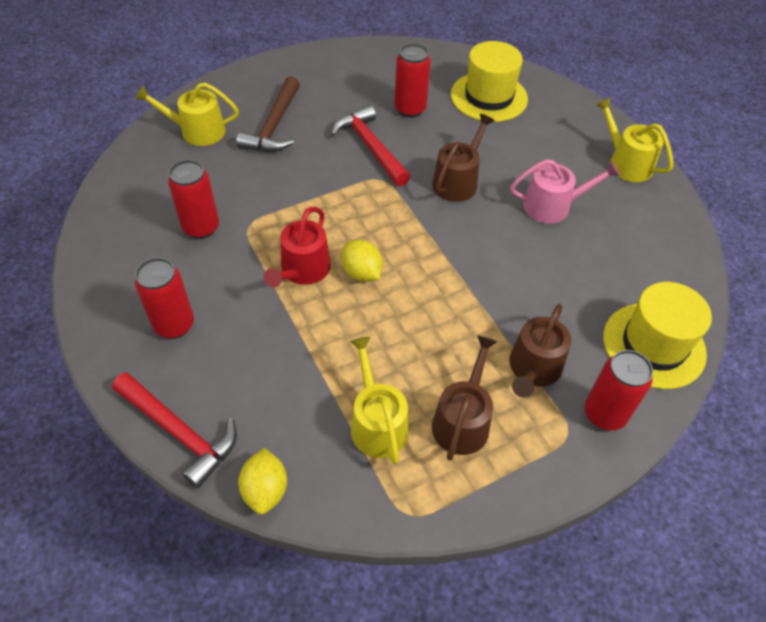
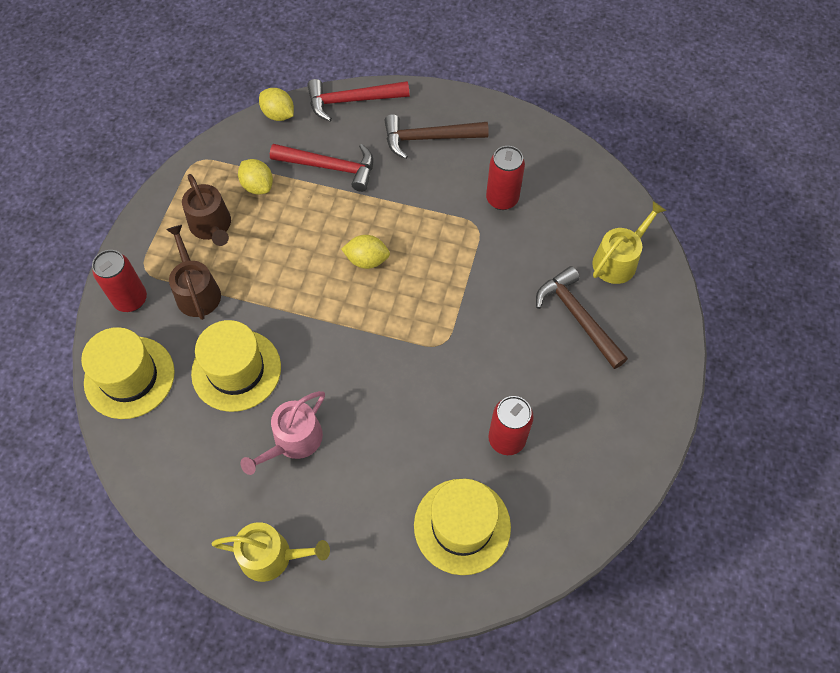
camera: 135 degrees right, 10 degrees up
red can [135,258,194,339] -> brown hammer [384,114,489,159]
red watering can [264,207,331,288] -> none
red hammer [331,105,410,186] -> red hammer moved to [270,144,373,192]
yellow watering can [350,337,409,464] -> yellow lemon [238,159,273,195]
brown watering can [432,114,495,202] -> none
none -> yellow hat [191,320,281,412]

